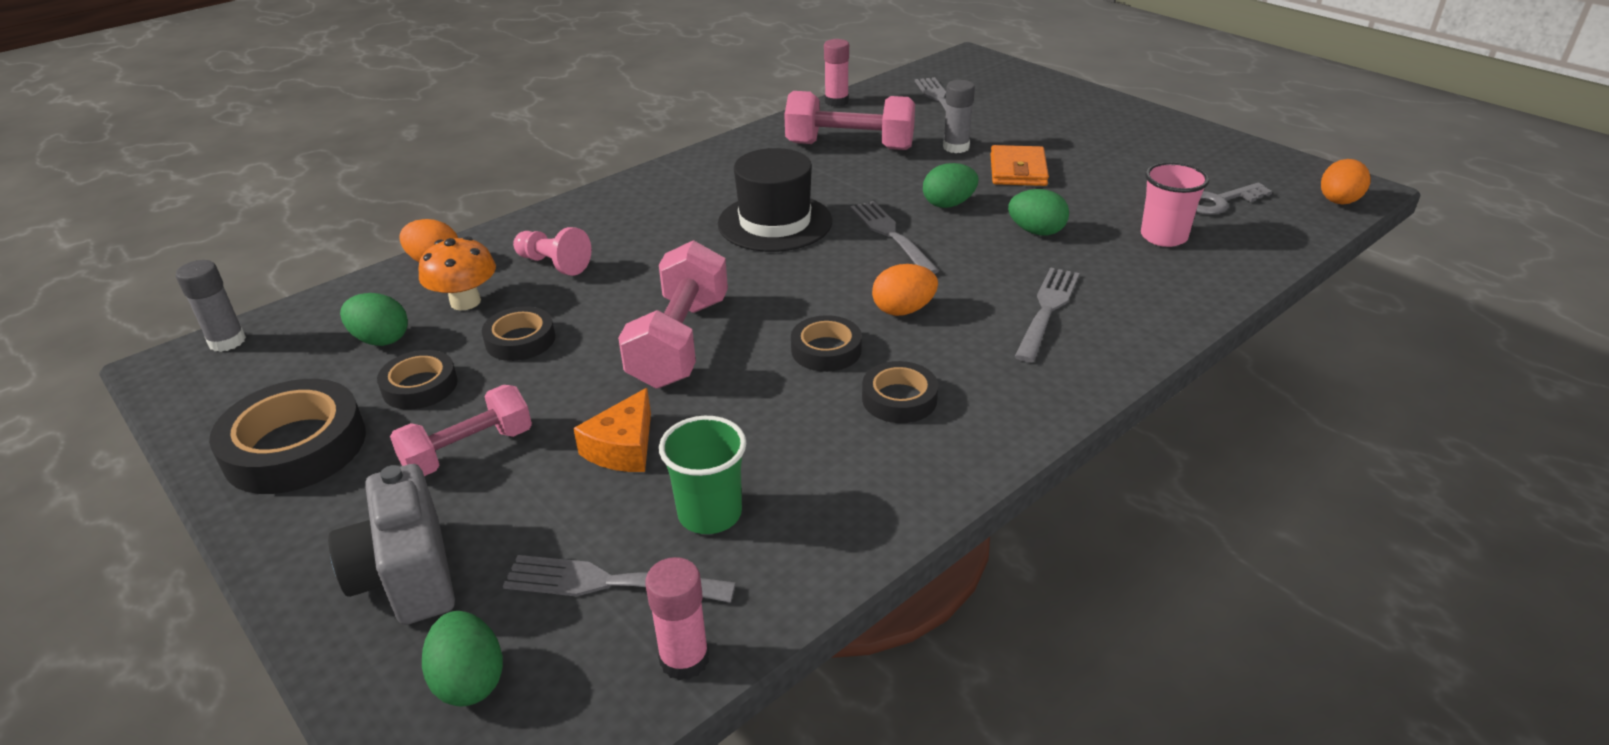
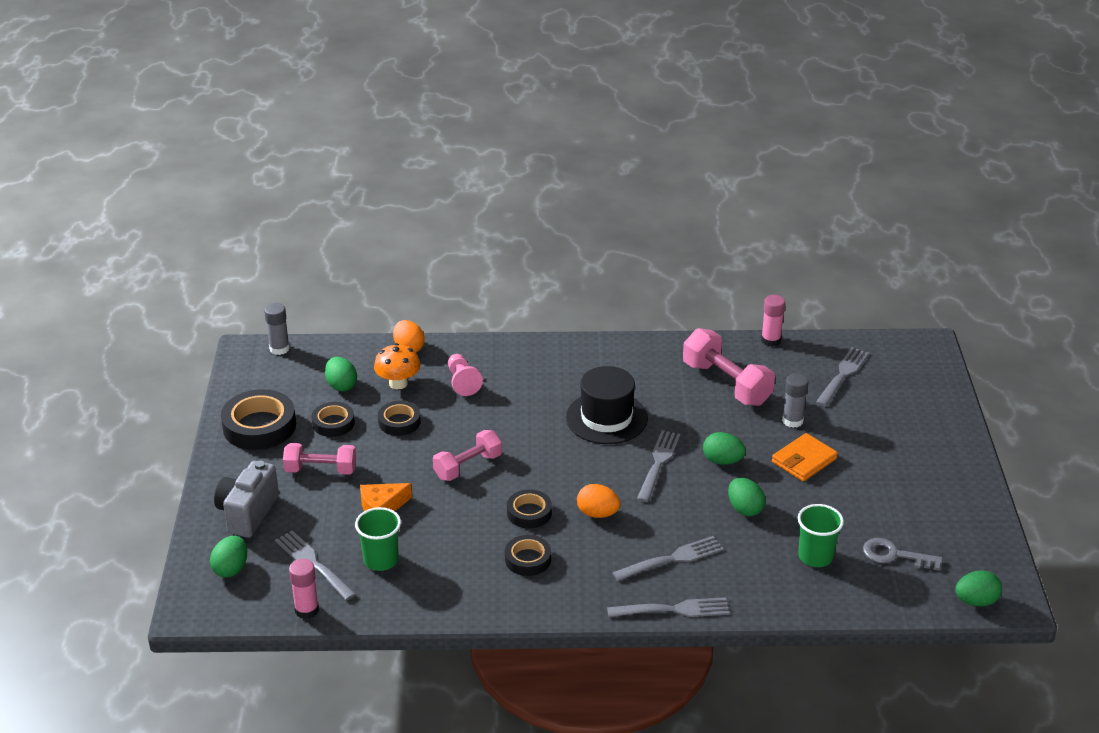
camera: 40 degrees right, 0 degrees up
pink dumbbell [618,240,728,389] -> pink dumbbell [433,430,502,481], size x0.66
pink cup [1141,162,1209,247] -> green cup [798,504,844,567]
orange egg [1321,159,1371,204] -> green egg [955,570,1002,607]
none -> grey fork [607,597,730,617]

